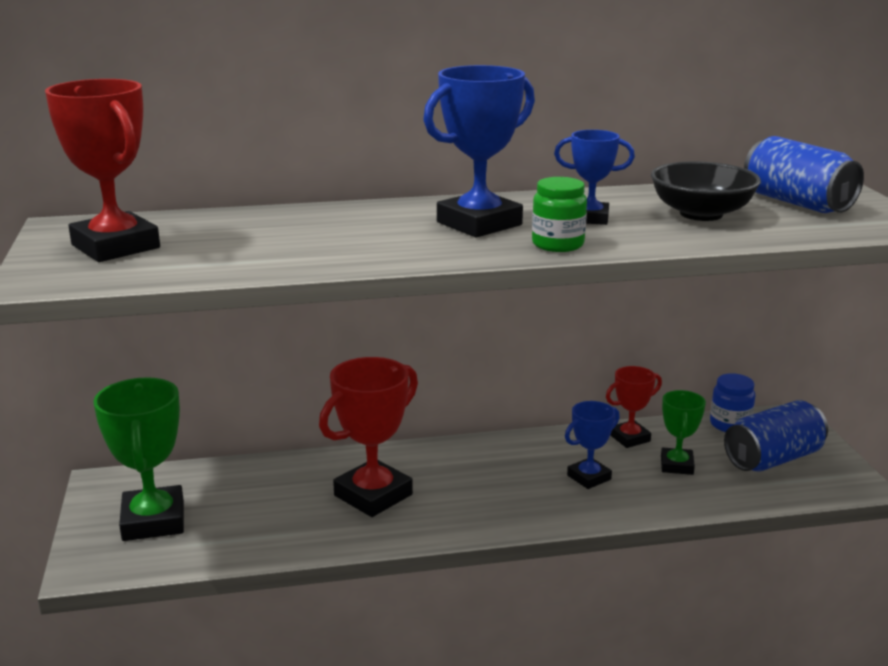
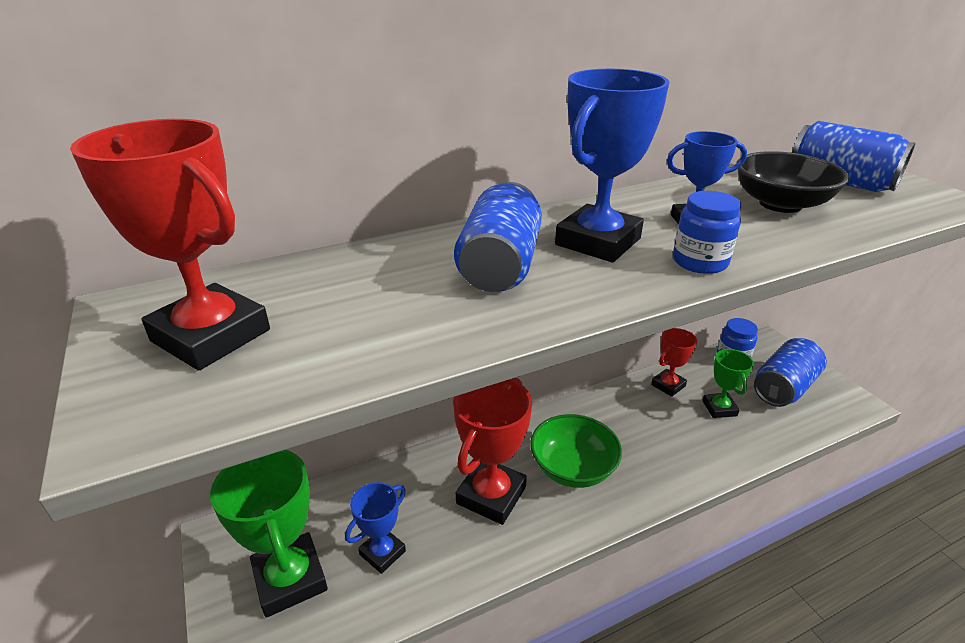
camera: 15 degrees left, 10 degrees up
green jar [532,177,587,252] -> blue jar [673,191,742,274]
blue trophy [565,401,620,489] -> blue trophy moved to [345,482,406,574]
none -> blue can [454,182,542,292]
none -> green bowl [530,414,622,488]

